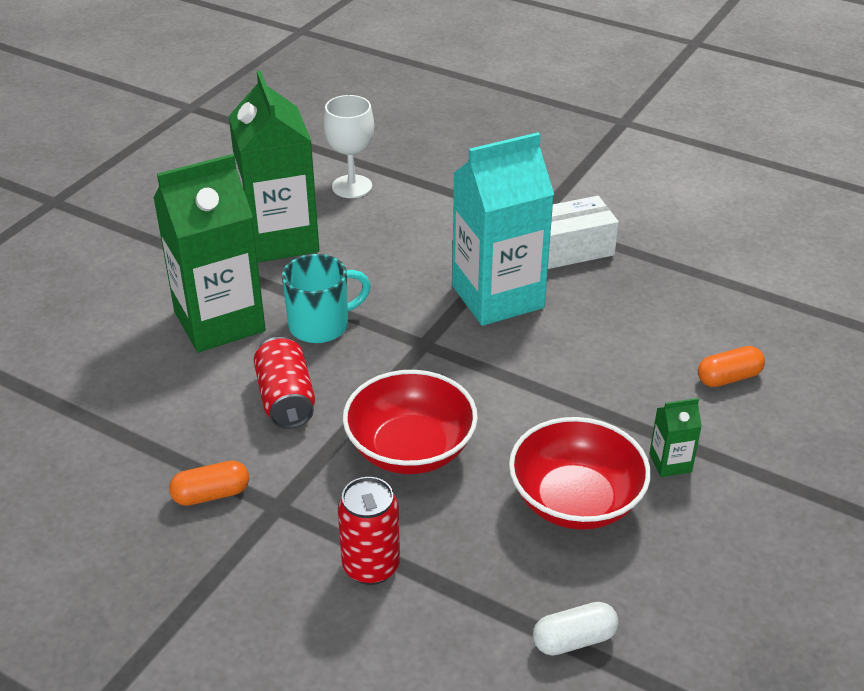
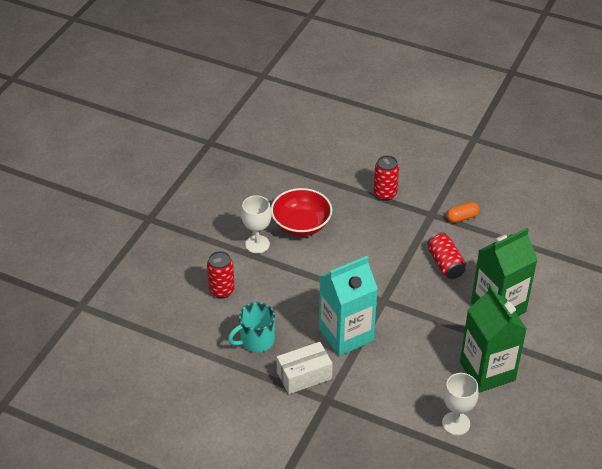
camera: 175 degrees right, 5 degrees up
turquoise mug [282,254,371,343] -> turquoise mug moved to [228,302,275,352]
red bowl [343,370,478,474] -> none
white capsule [533,602,618,656] -> none
green carton [649,398,702,477] -> white goblet [241,195,272,254]
orange capsule [698,346,765,387] -> red can [207,251,235,299]

